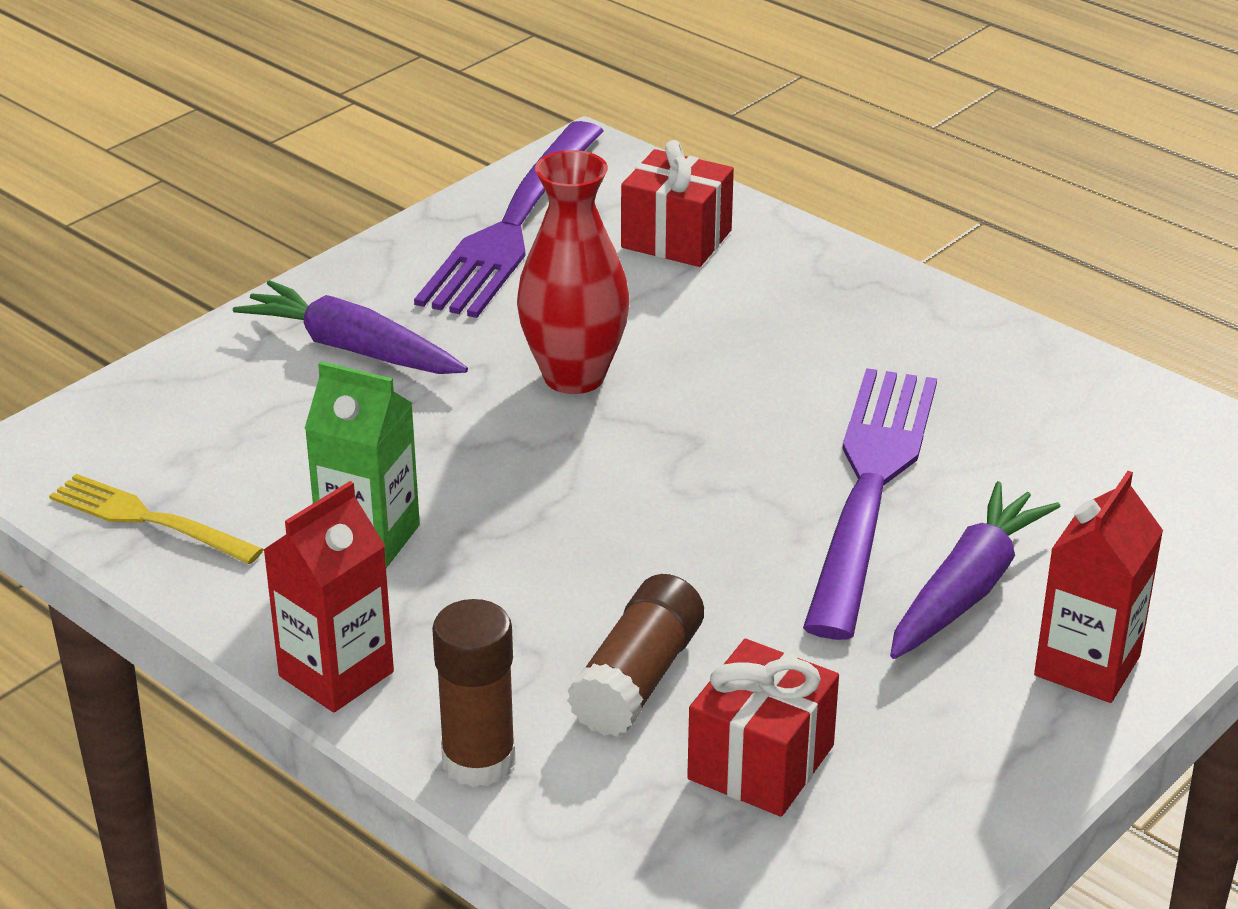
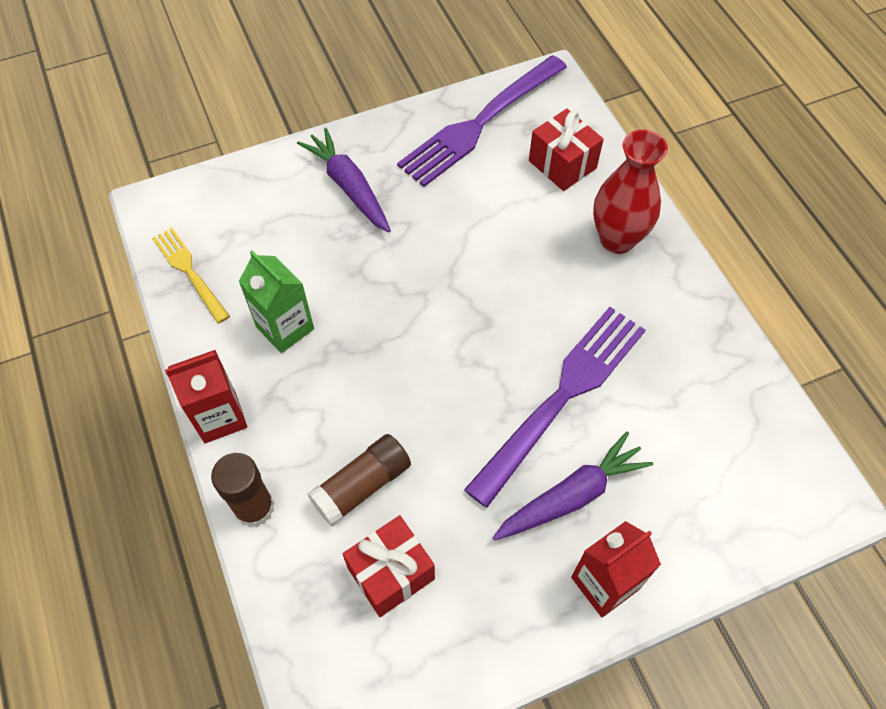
camera: 25 degrees right, 25 degrees up
red vase [517,150,630,394] -> red vase moved to [593,130,668,254]

